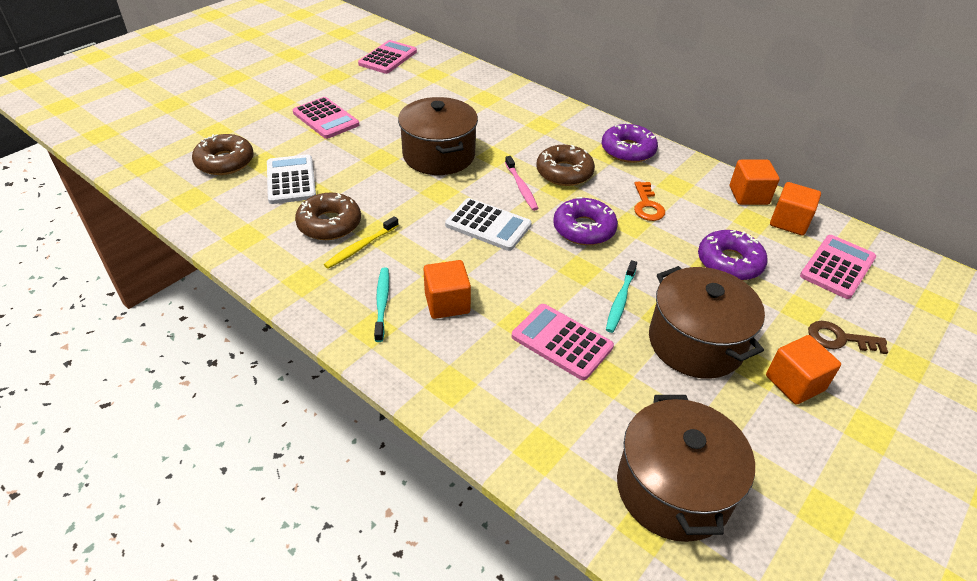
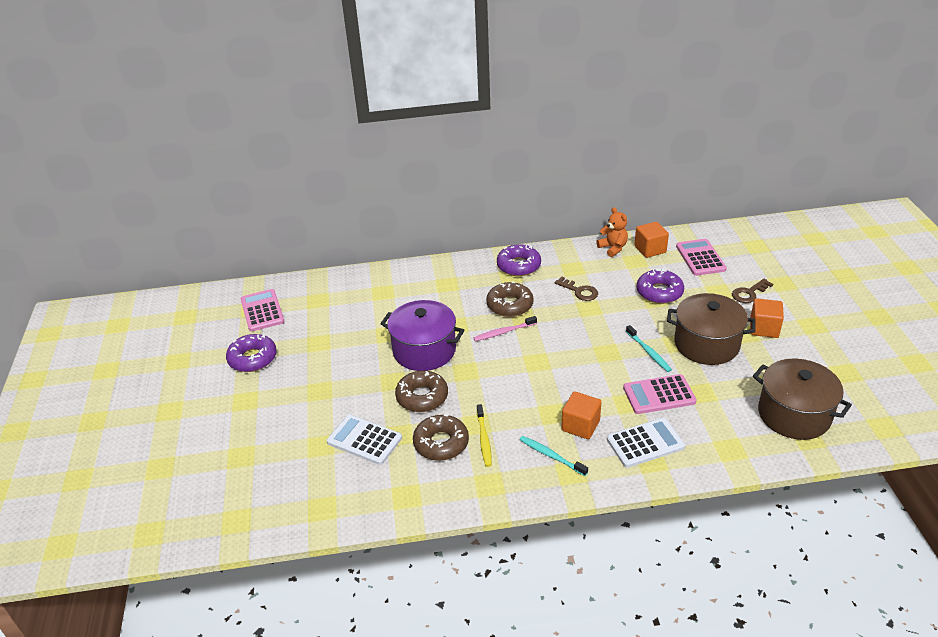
camera: 45 degrees left, 5 degrees down
brown donut [192,134,254,175] -> brown donut moved to [395,371,448,412]
pink calculator [293,97,359,139] -> none
brown pot [398,97,478,175] -> purple pot [380,300,464,371]
white calculator [445,198,532,251] -> white calculator moved to [607,418,685,468]
pink toothbrush [505,156,538,211] -> pink toothbrush turned 135 degrees clockwise [473,316,537,341]
purple donut [553,197,618,245] -> purple donut moved to [226,334,277,372]
orange key [634,182,665,221] -> brown key [555,277,598,301]
orange cube [730,160,780,205] -> orange teddy bear [596,207,628,257]

